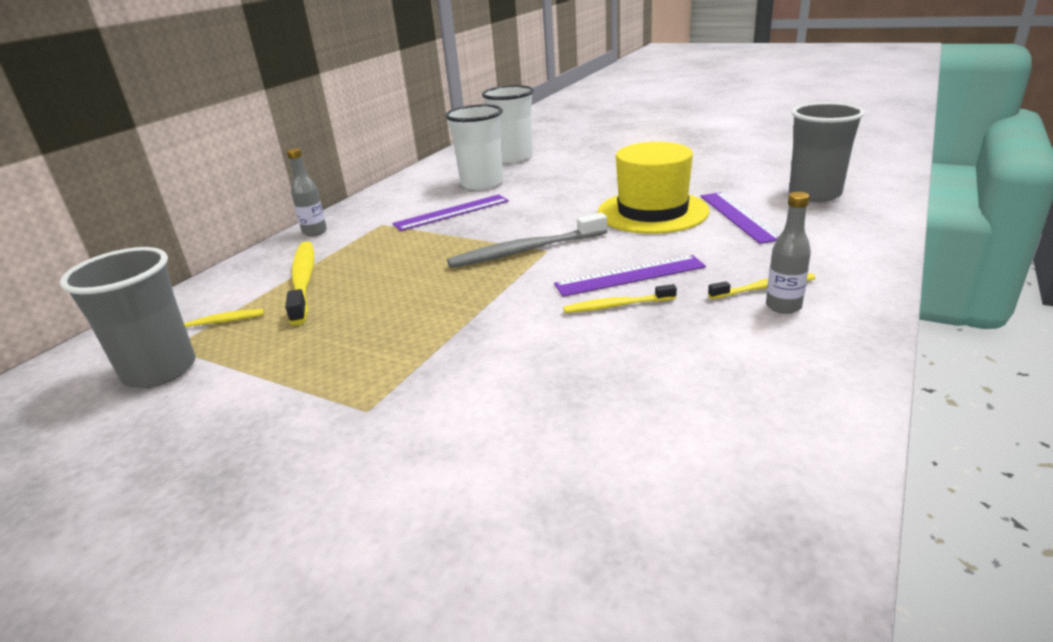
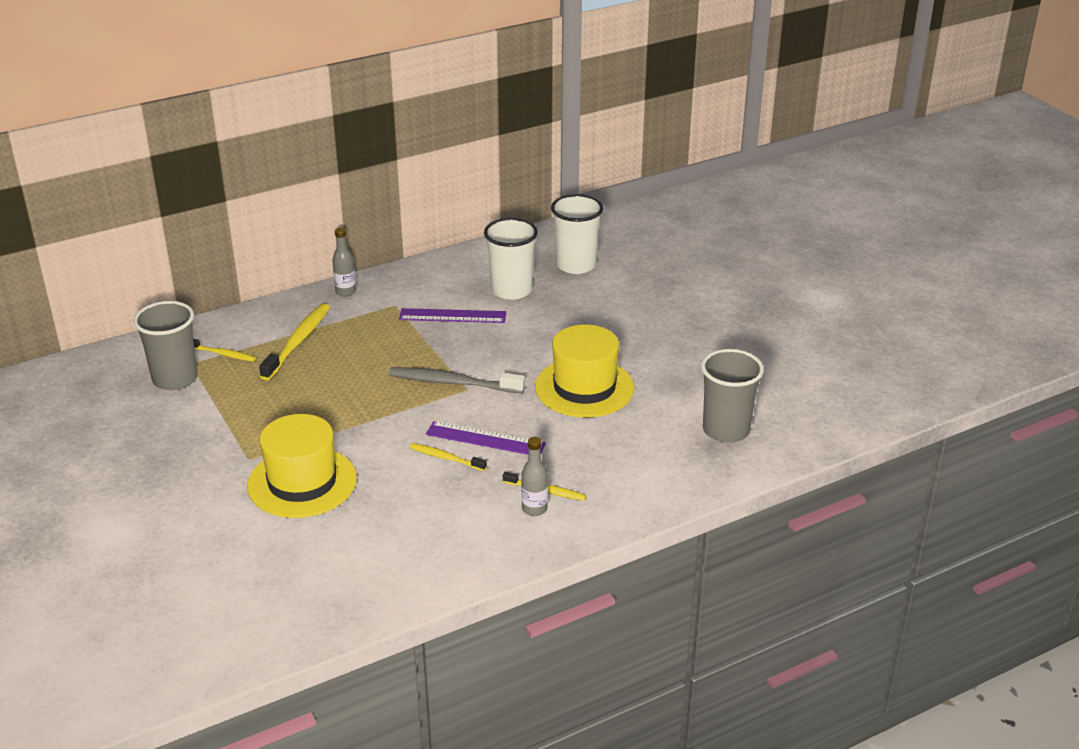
camera: 30 degrees right, 5 degrees up
purple ruler [700,192,779,244] -> none
none -> yellow hat [247,414,357,518]

